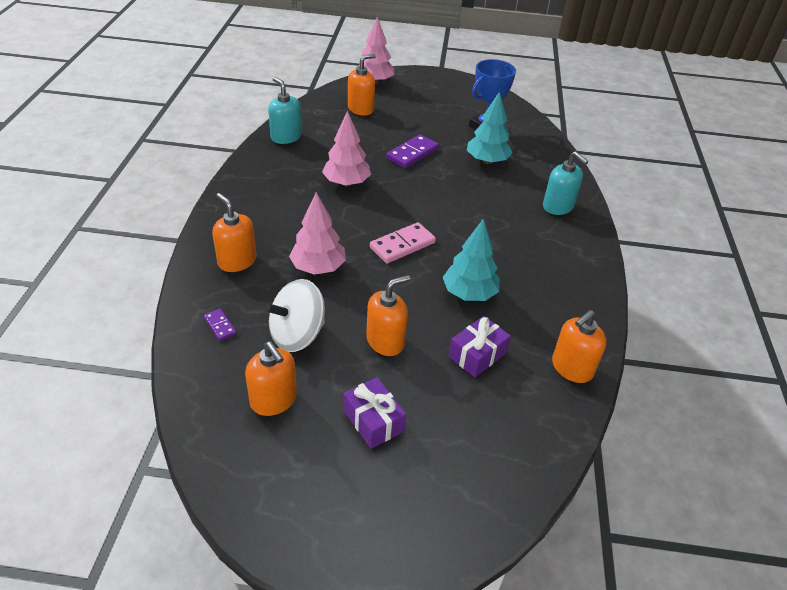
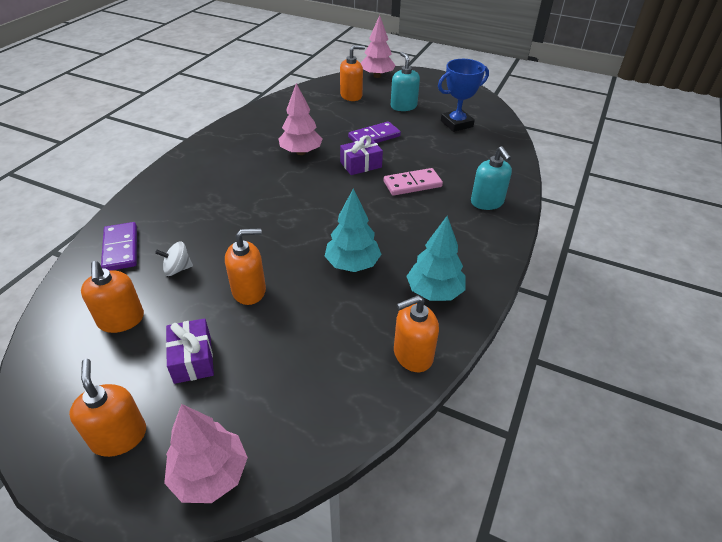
camera: 20 degrees right, 0 degrees up
purple domino [204,309,236,341] -> purple domino [101,222,137,271], size x1.88
orange soap dispenser [212,193,257,272] -> orange soap dispenser moved to [69,359,146,457]
white spinning top [265,279,325,352] -> white spinning top [155,241,193,276], size x0.55
turquoise soap dispenser [268,77,302,144] -> turquoise soap dispenser moved to [391,52,420,111]
pink tree [289,192,346,275] -> pink tree moved to [164,404,248,503]
pink domino [370,222,436,263] -> pink domino moved to [384,168,443,196]
purple gift [449,316,511,377] -> purple gift moved to [340,135,383,175]
turquoise tree [467,91,513,164] -> turquoise tree moved to [406,216,465,301]

